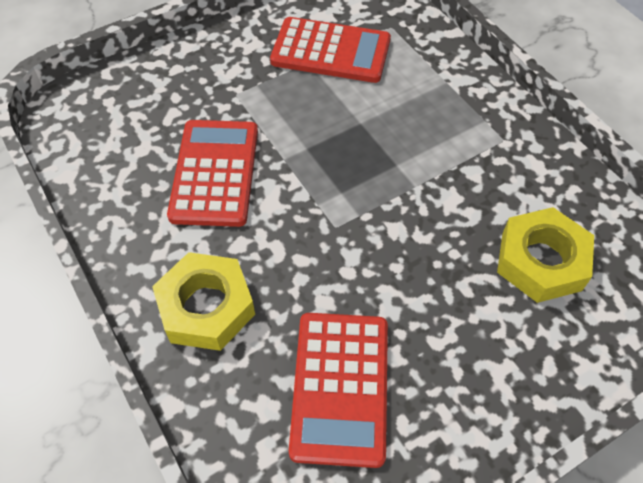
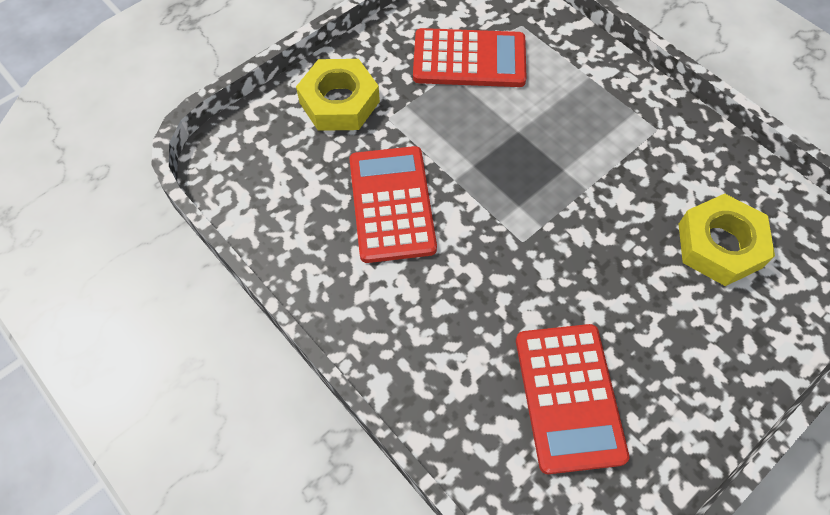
camera: 10 degrees left, 5 degrees up
yellow nut [152,252,255,351] -> yellow nut moved to [296,59,380,131]

